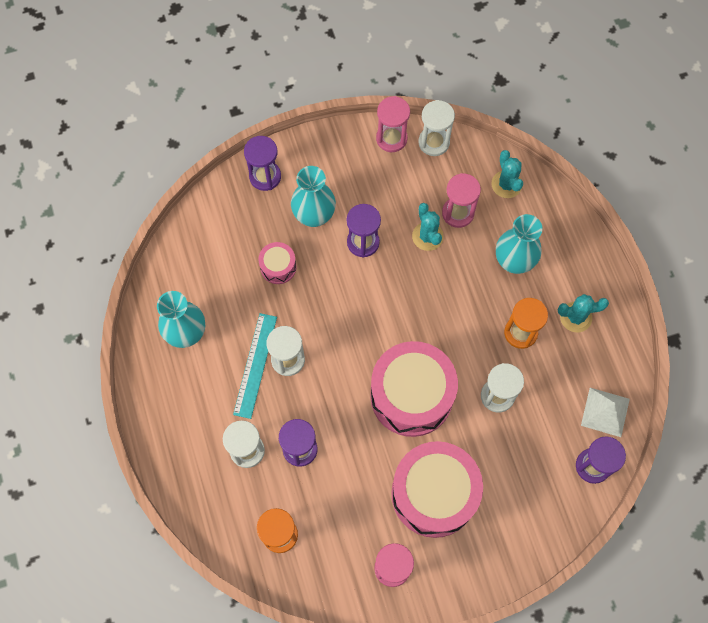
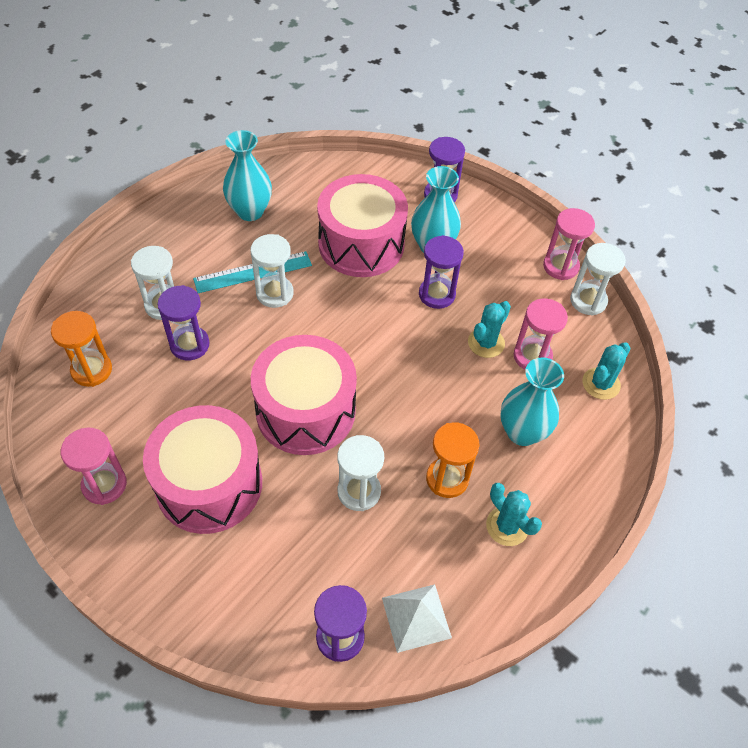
camera: 55 degrees right, 15 degrees down
pink drum [258,242,296,284] -> pink drum [317,174,408,277], size x2.20

